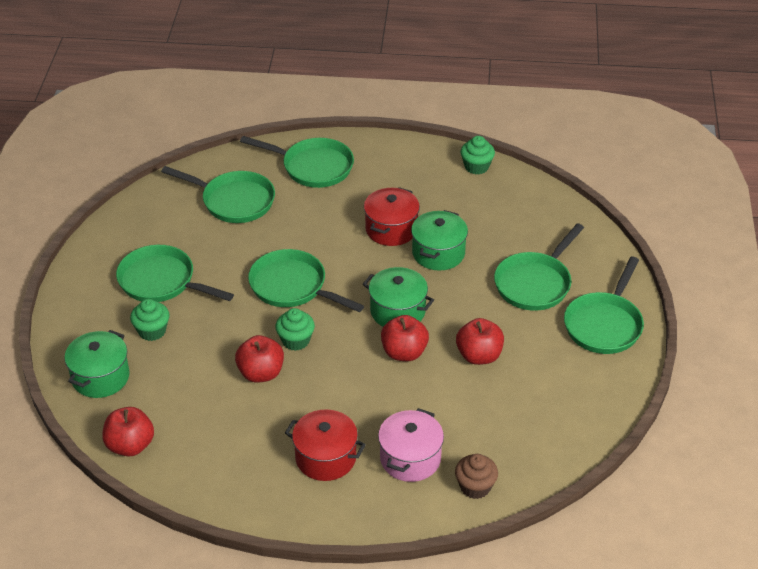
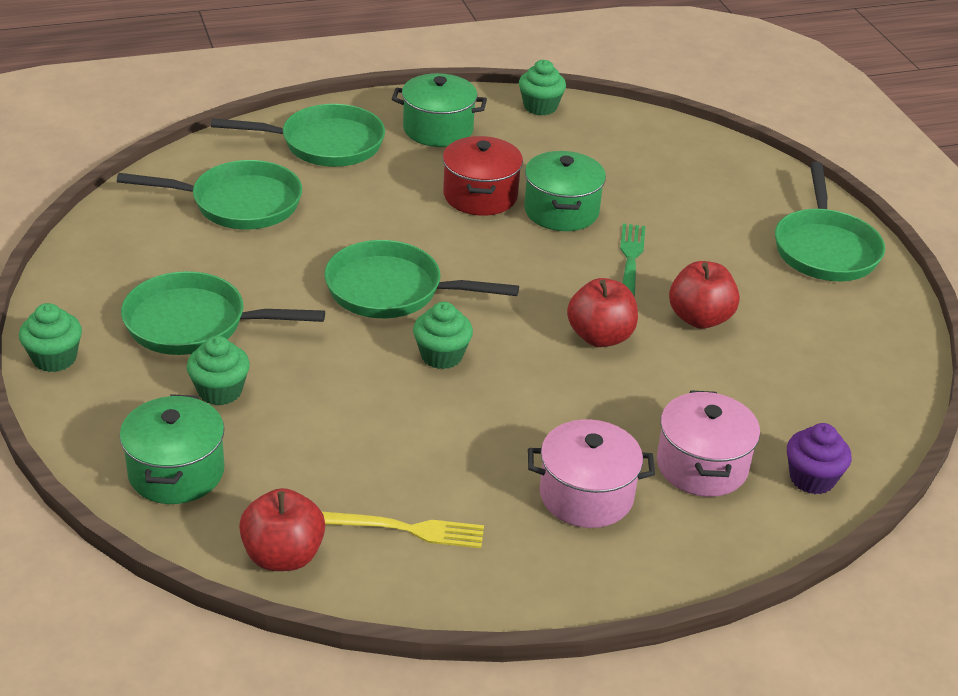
camera: 25 degrees left, 5 degrees down
red apple [235,335,284,383] -> none
red pot [285,409,366,481] -> pink pot [528,419,655,528]
green pot [363,267,434,327] -> green pot moved to [392,73,487,147]
brown cupcake [455,454,498,499] -> purple cupcake [787,423,852,494]
green pan [494,223,584,311] -> none
none -> green cupcake [19,303,82,372]
none -> yellow fork [322,512,484,548]
none -> green fork [620,223,645,297]

